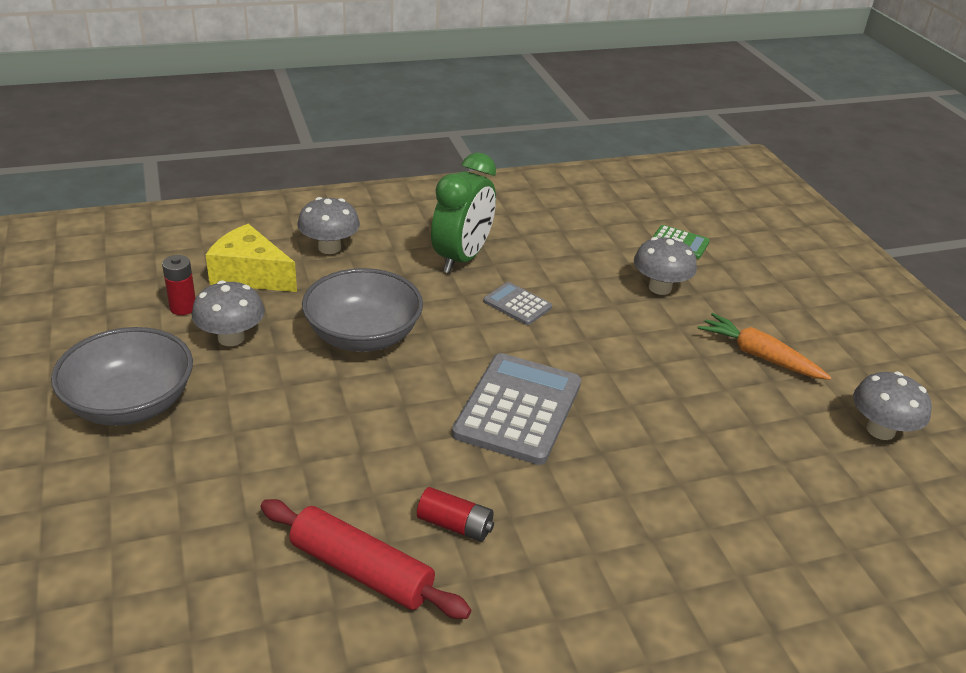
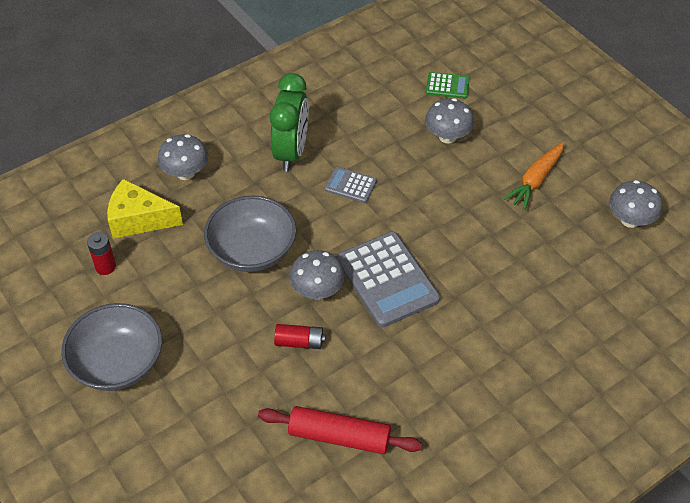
camera: 15 degrees left, 15 degrees up
grey mushroom [192,280,265,346] -> grey mushroom moved to [289,250,345,299]
red battery [417,487,494,542] -> red battery moved to [274,324,325,349]
grey calculator [452,353,581,465] -> grey calculator turned 150 degrees clockwise [337,232,440,328]
orange carrot [698,313,832,380] -> orange carrot turned 75 degrees counterclockwise [503,142,564,210]

